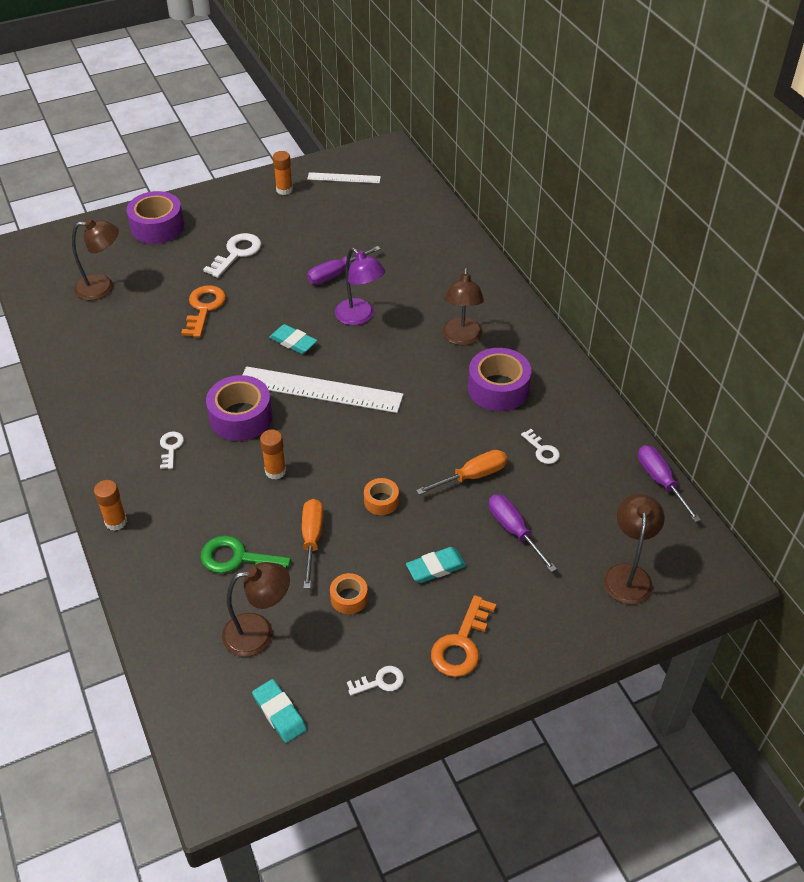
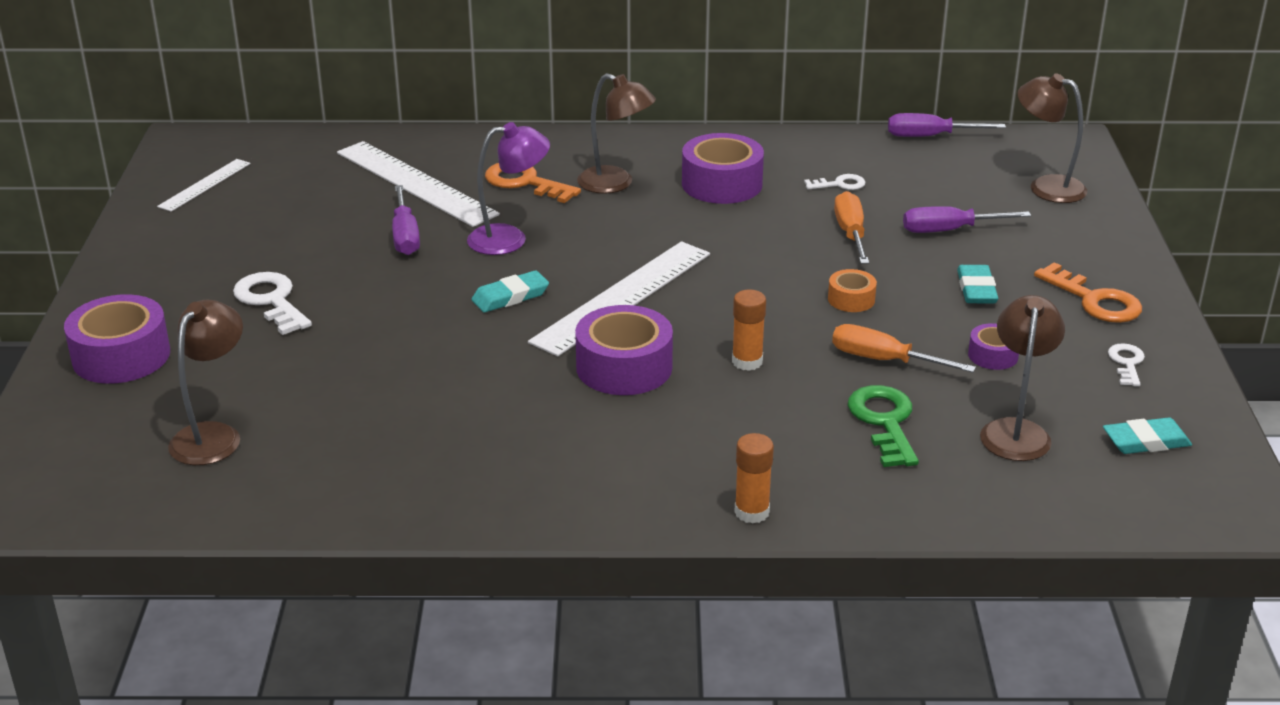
camera: 65 degrees left, 15 degrees down
white key [160,432,184,469] -> none
orange key [181,285,226,338] -> orange key moved to [485,163,581,203]
green key [200,535,291,573] -> green key turned 135 degrees clockwise [848,385,919,467]
orange glue stick [273,151,293,195] -> none
orange tape [330,573,368,614] -> purple tape [968,323,1019,370]
none -> white ruler [337,141,500,227]

